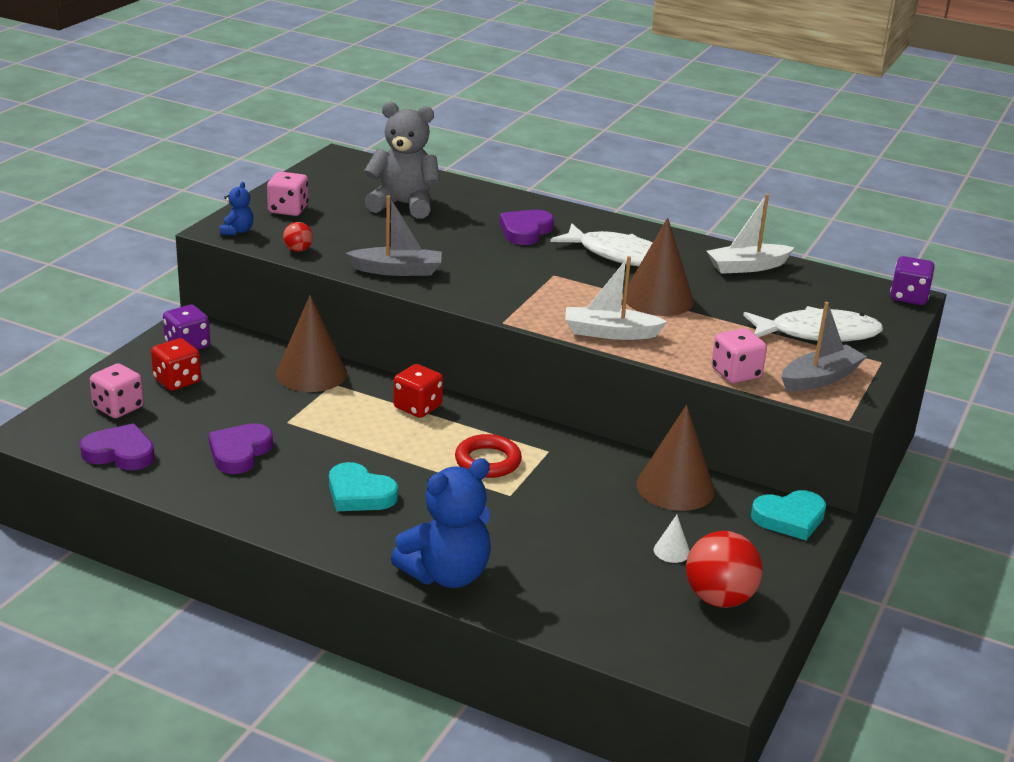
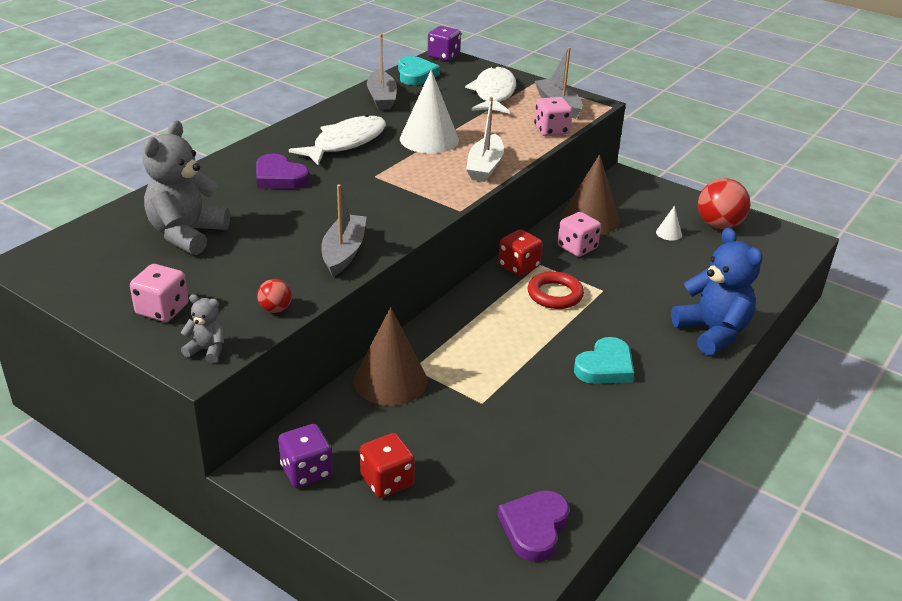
camera: 80 degrees left, 5 degrees up
pink dice [90,363,144,418] -> pink dice moved to [558,212,601,257]
purple heart [208,423,273,474] -> none
blue teddy bear [220,182,253,235] -> grey teddy bear [181,294,224,363]
red dice [393,364,443,418] -> red dice moved to [498,229,542,276]
brown cone [623,218,694,316] -> white cone [400,70,459,154]
white boat [707,194,795,274] -> grey boat [367,34,397,110]
turquoise heart [751,490,826,540] -> turquoise heart moved to [398,56,440,85]

